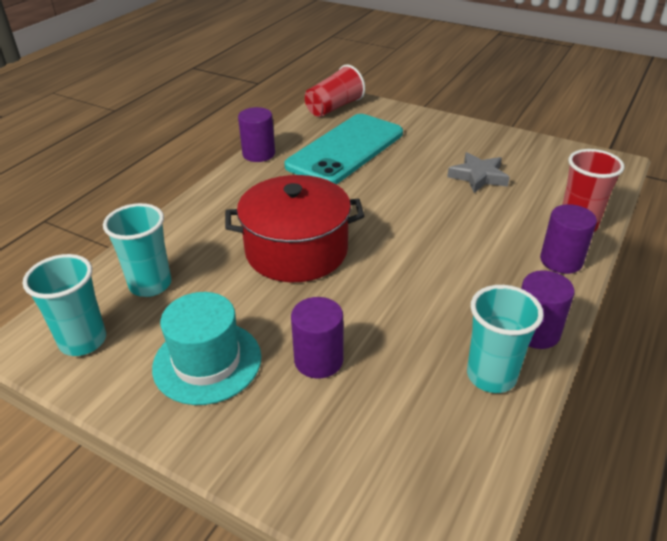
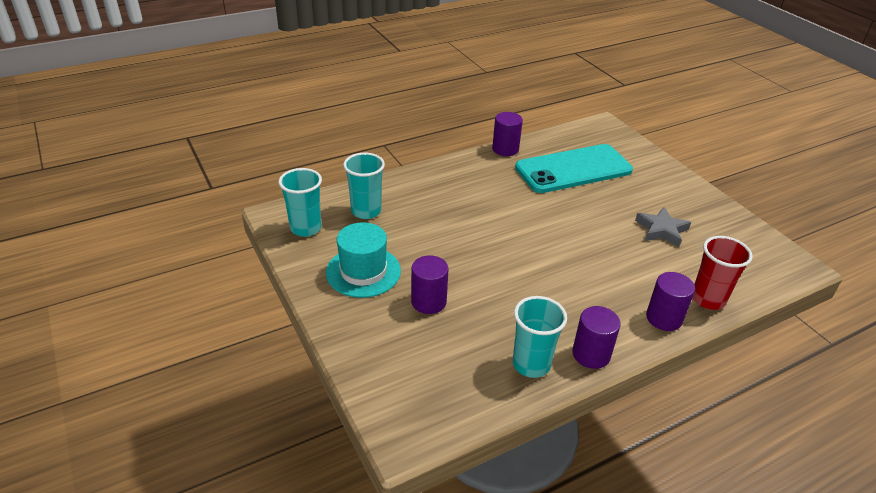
camera: 30 degrees right, 0 degrees up
red pot [225,175,364,282] -> none
red cup [305,64,365,117] -> none

